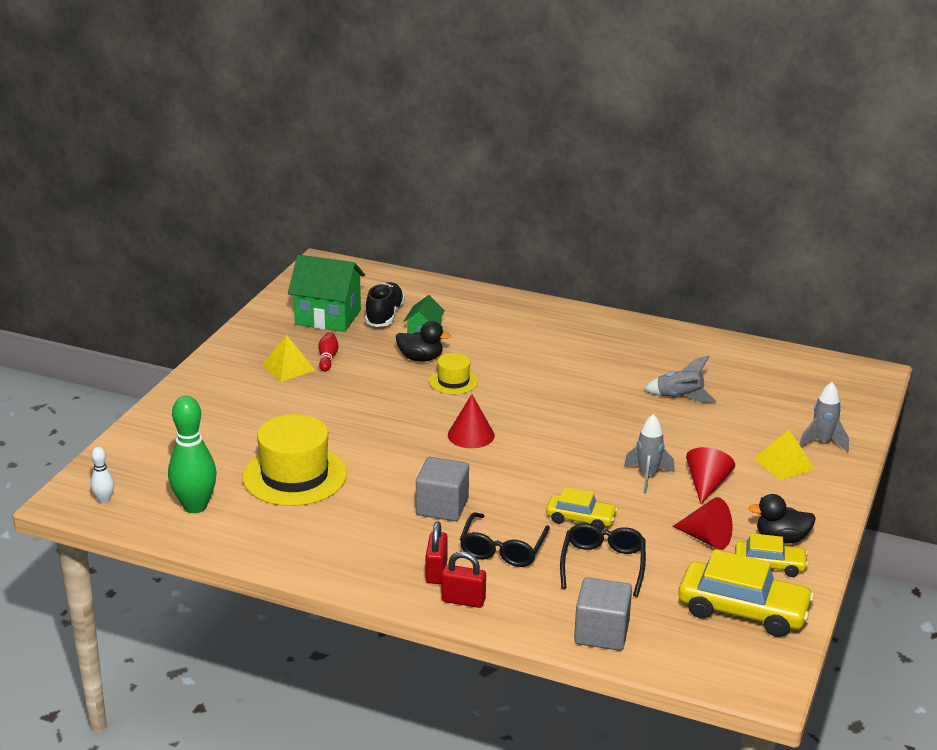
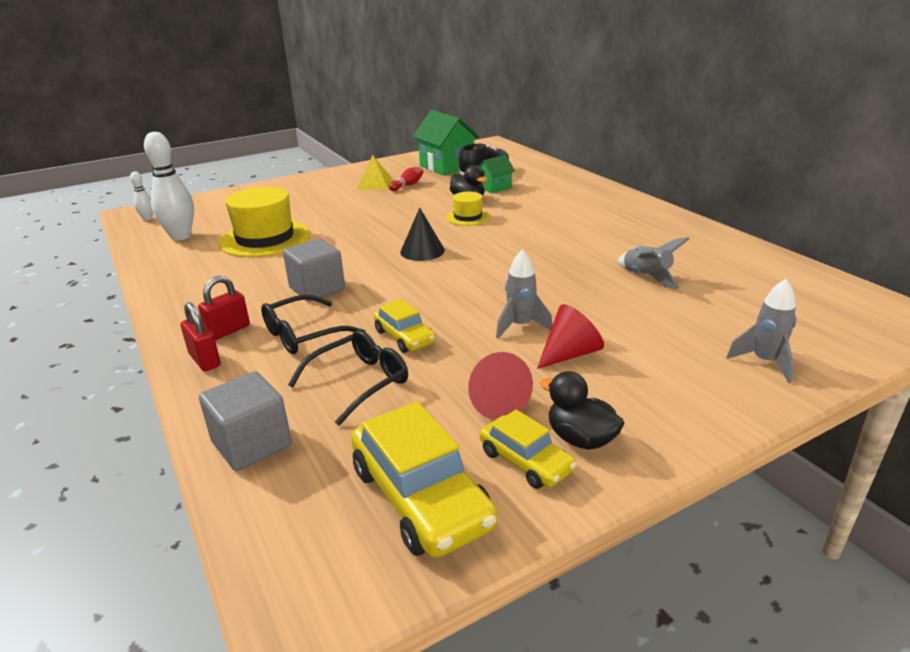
camera: 40 degrees right, 0 degrees up
green bowling pin [168,396,217,513] -> white bowling pin [144,132,194,240]
red cone [448,394,495,448] -> black cone [400,208,445,261]
yellow pyramid [754,430,815,480] -> none

